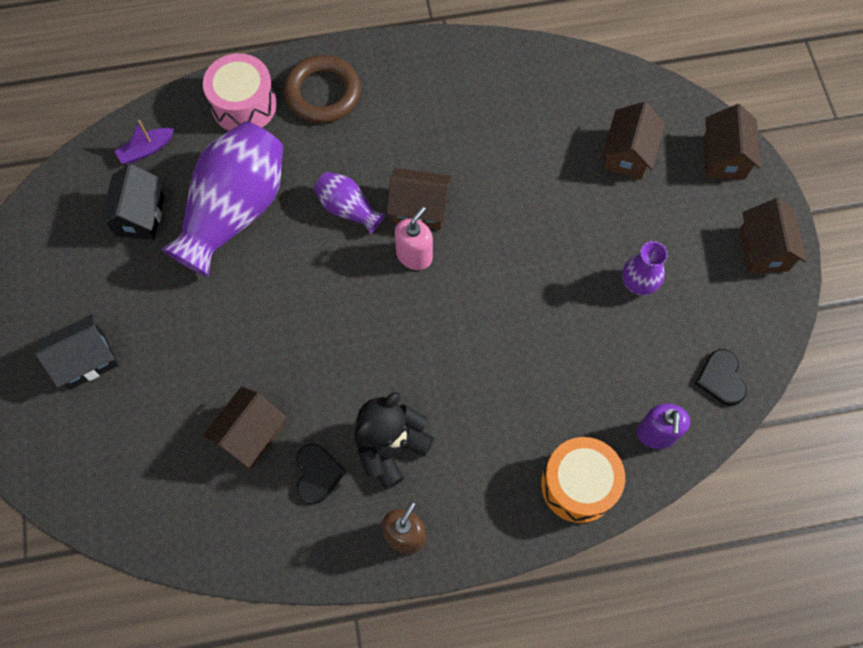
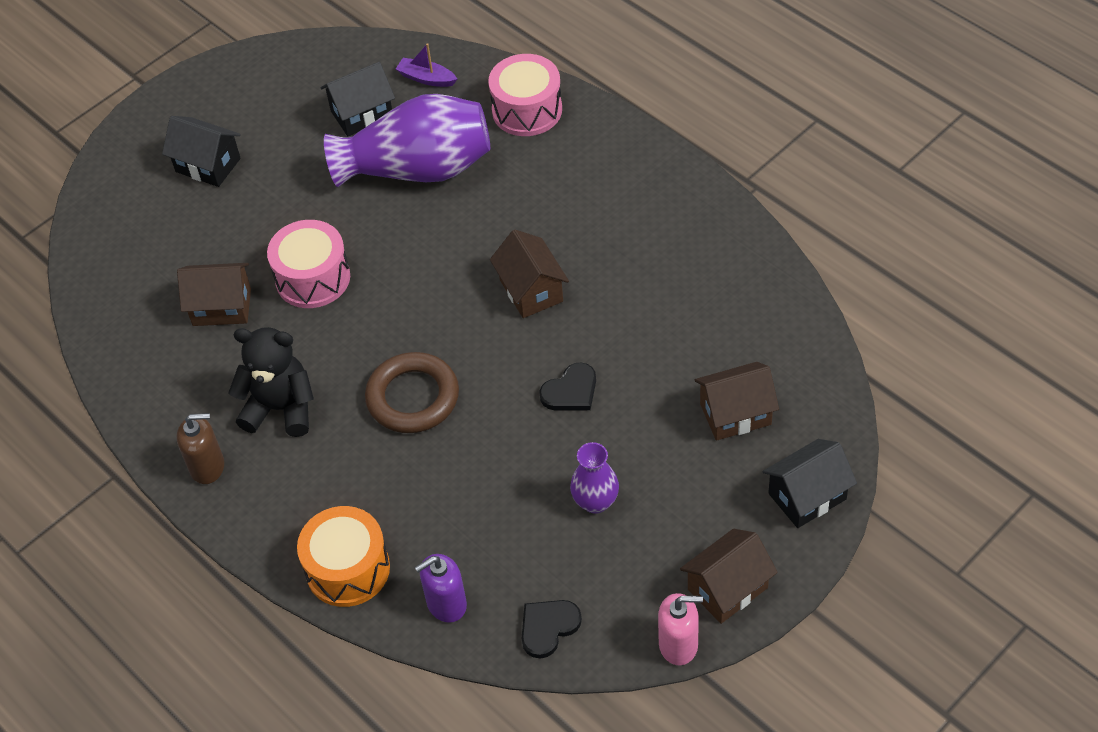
camera: 60 degrees right, 15 degrees down
brown ring [284,55,361,123] -> brown ring moved to [365,352,459,433]
black heart [296,443,346,504] -> black heart moved to [539,362,596,410]
purple vase [314,172,385,234] -> none
pink soap dispenser [395,206,433,270] -> pink soap dispenser moved to [658,593,703,665]
brown house [704,104,761,180] -> black house [762,439,857,528]
none -> pink drum [267,220,350,308]

